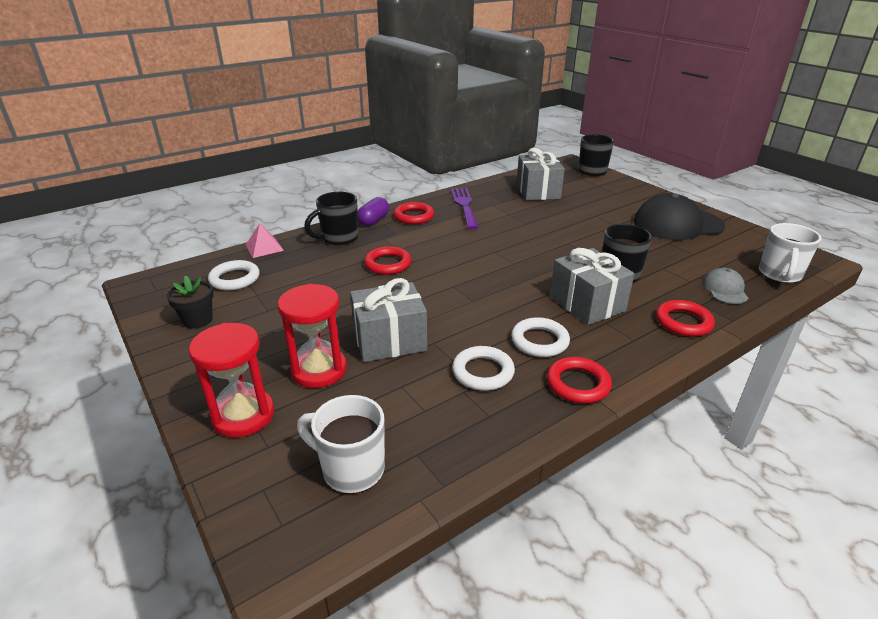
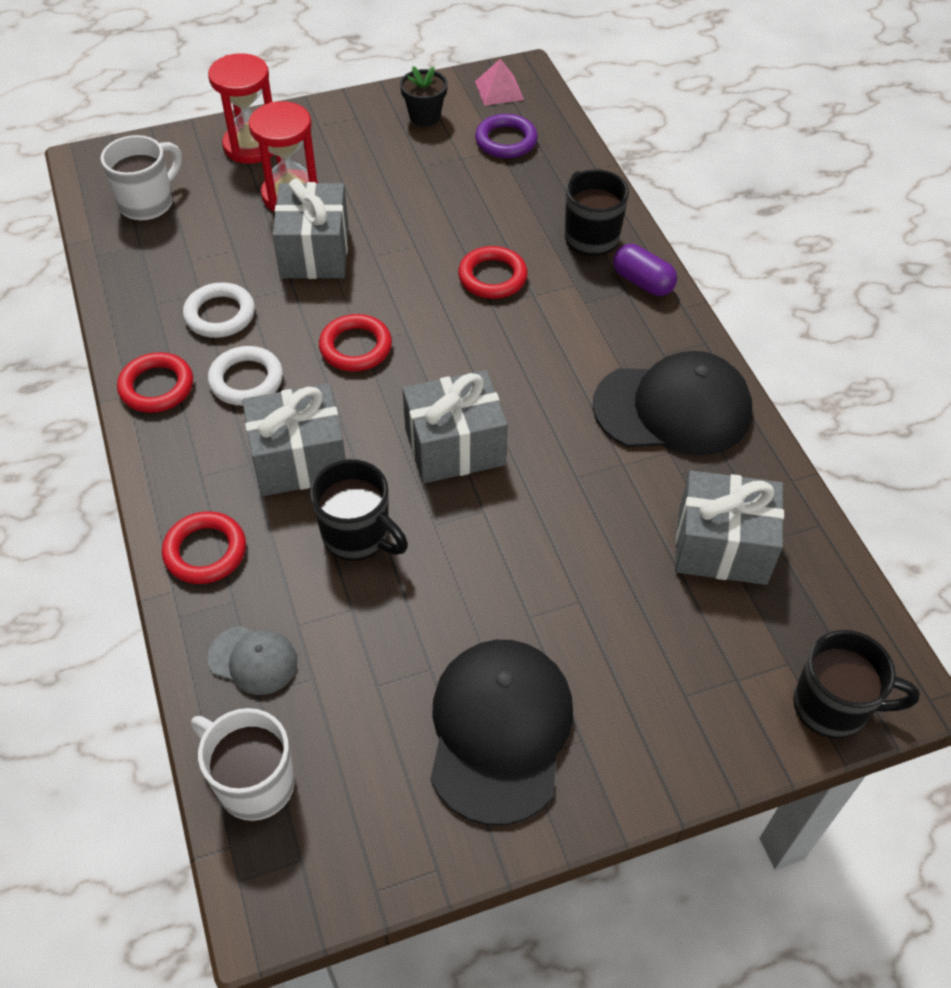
camera: 105 degrees right, 20 degrees up
white ring [208,260,260,291] -> purple ring [475,114,538,158]
pink pyramid [246,223,284,258] -> pink pyramid moved to [475,59,524,106]
red ring [393,202,434,224] -> red ring moved to [319,314,392,371]
purple fork [451,188,479,230] -> black cap [593,351,752,455]
none -> grey gift [403,370,508,483]

